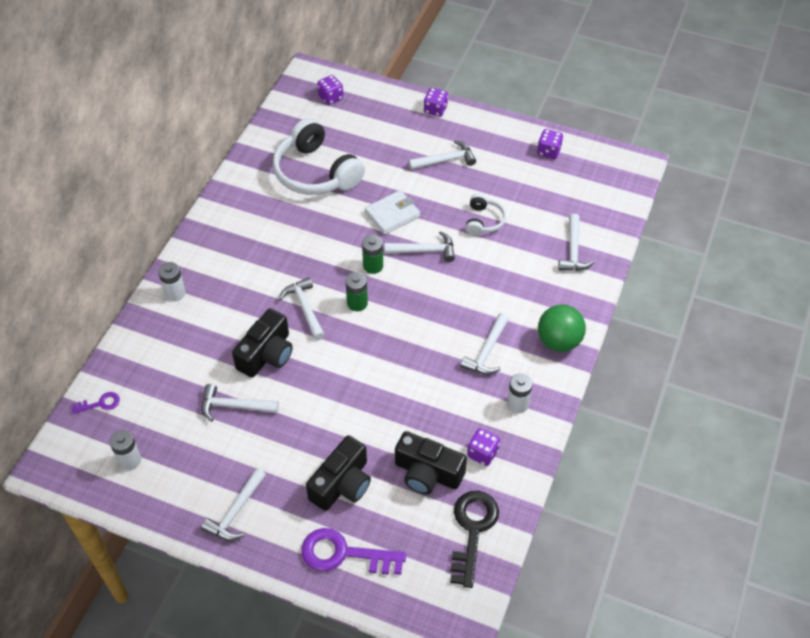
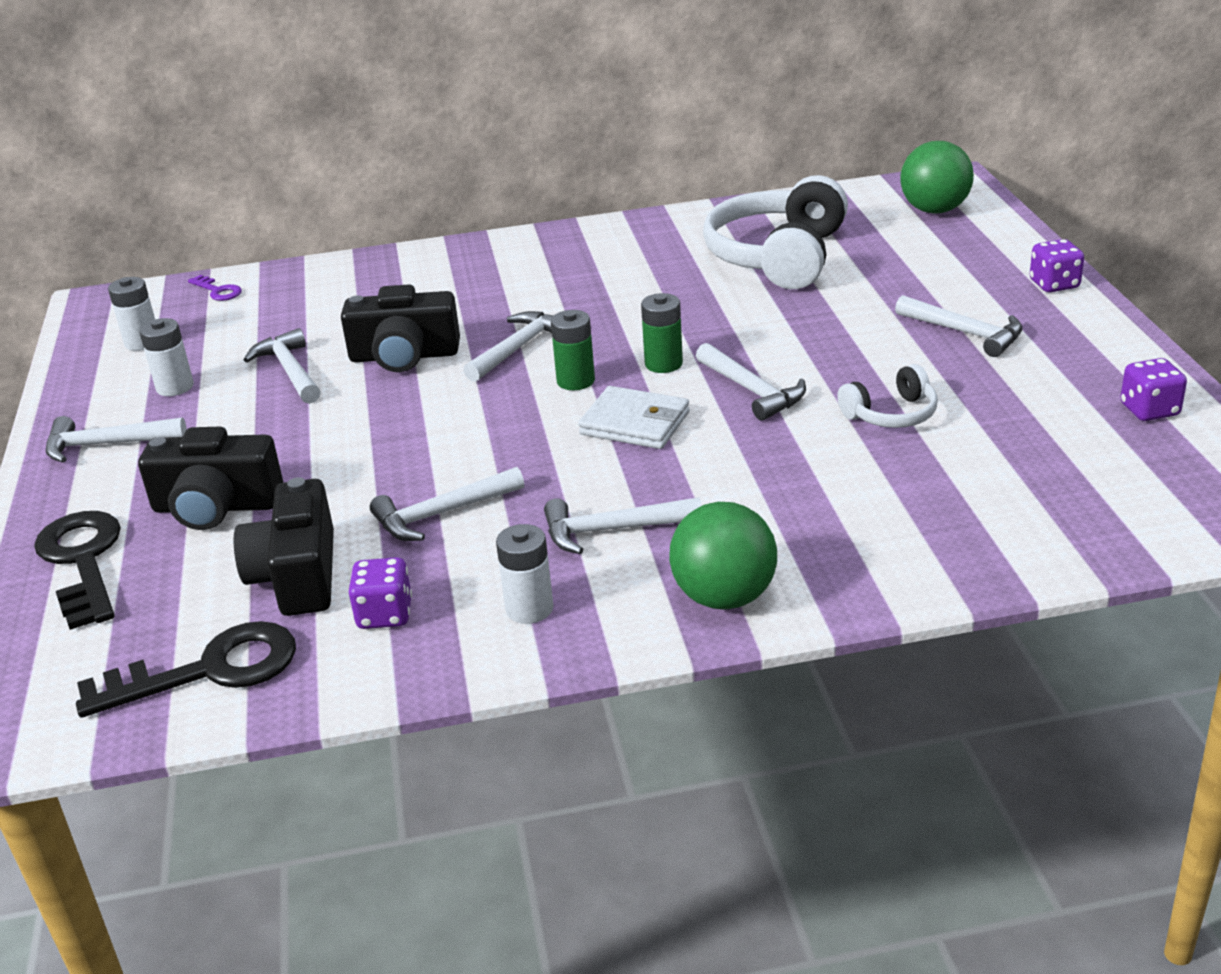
camera: 60 degrees right, 20 degrees down
white battery [158,262,186,301] -> white battery moved to [139,318,194,396]
purple key [301,528,406,575] -> black key [34,511,121,630]
purple dice [317,75,343,105] -> green ball [900,141,974,214]
white wallet [365,190,420,235] -> white wallet moved to [578,386,690,449]
white hammer [558,214,595,271] -> white hammer moved to [370,467,524,541]

